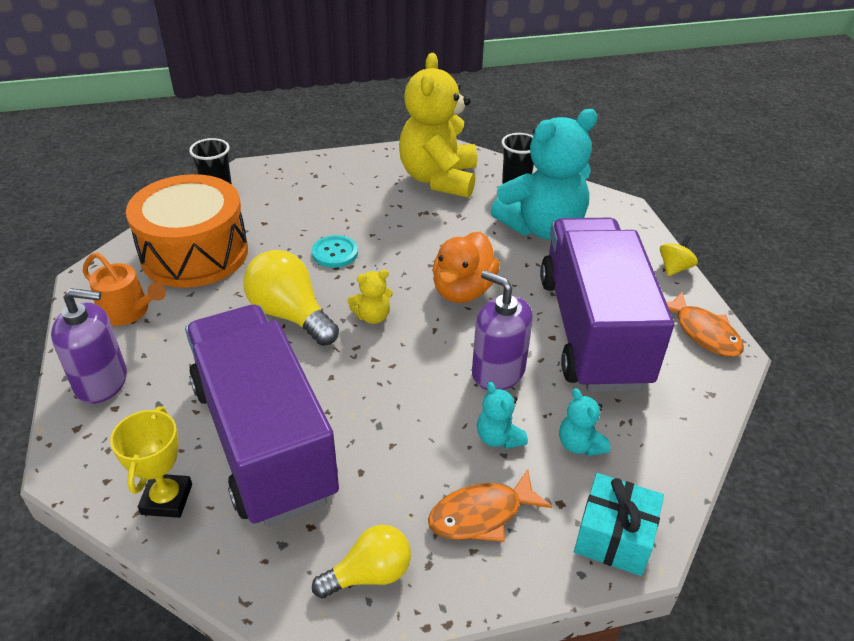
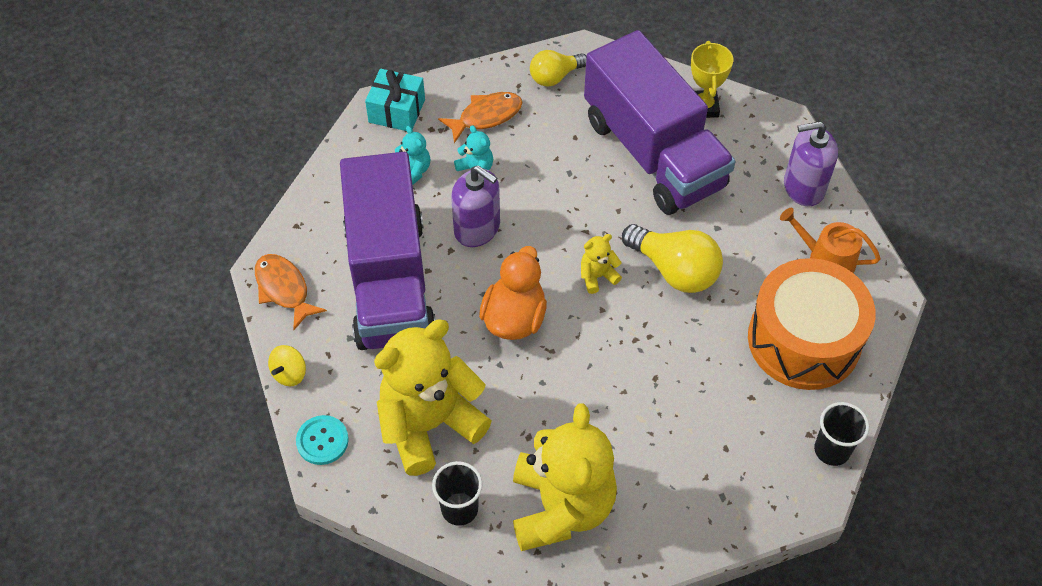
camera: 175 degrees right, 15 degrees up
turquoise button [312,235,358,268] -> turquoise button moved to [296,415,349,465]
turquoise teddy bear [491,109,598,240] -> yellow teddy bear [374,319,492,476]

